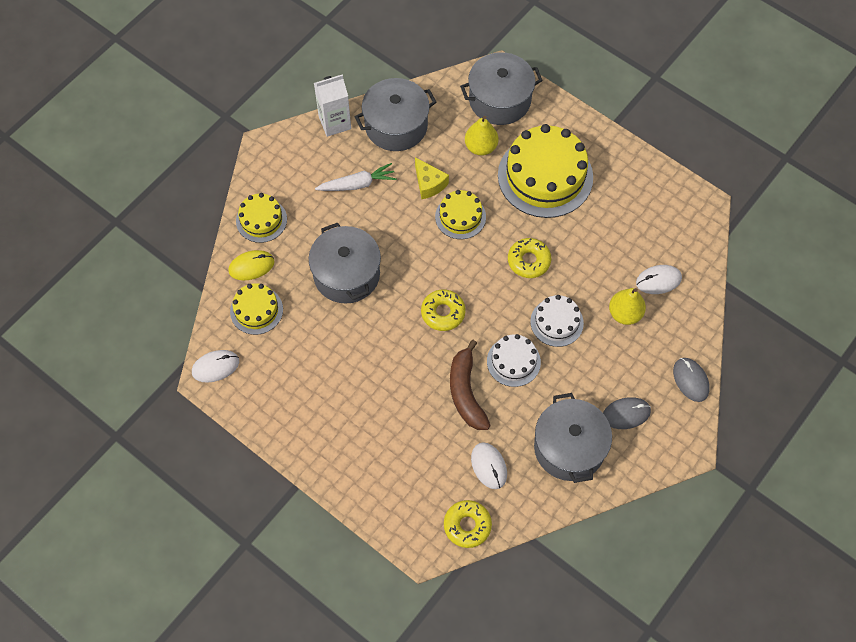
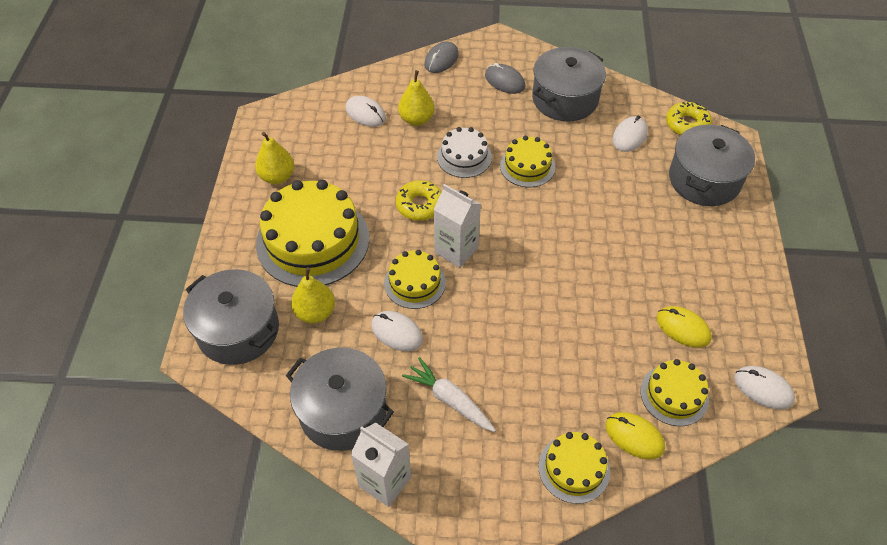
camera: 125 degrees left, 10 degrees down
grey pot [309,223,381,303] -> grey pot moved to [669,125,755,206]
yellow cheese [415,157,449,199] -> white mouse [371,311,423,351]
yellow donut [421,289,466,331] -> none
brown banana [450,340,491,430] -> none
white cake [487,334,541,387] -> yellow cake [500,136,555,187]
none -> yellow pear [255,132,294,184]
none -> white carton [433,184,481,268]
none -> yellow mouse [657,306,712,348]

